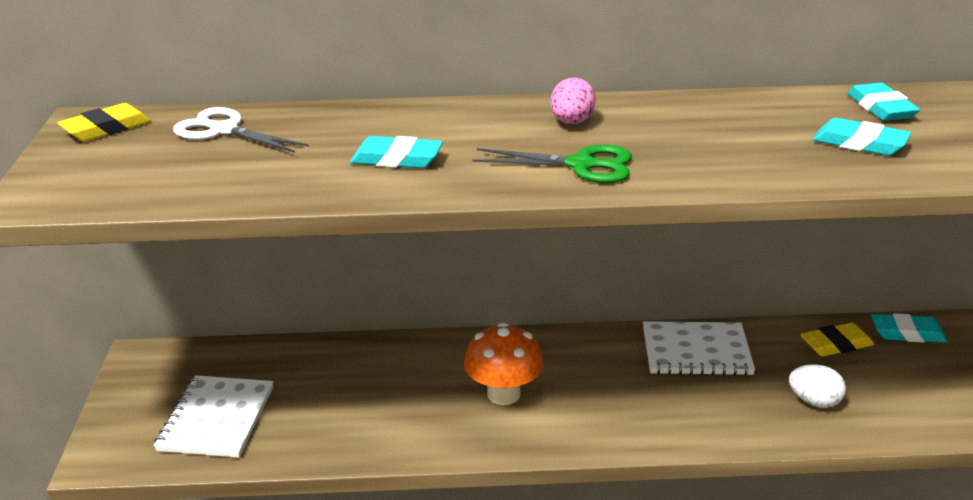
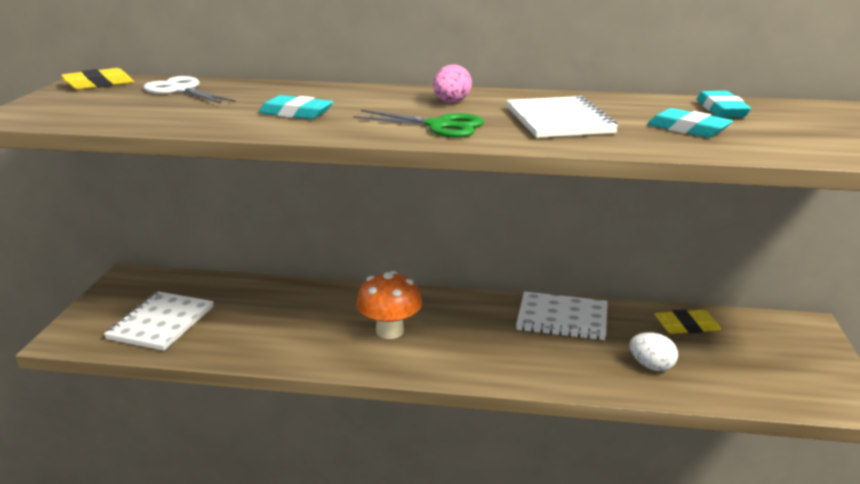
camera: 10 degrees right, 5 degrees down
turquoise eraser [871,313,947,343] -> none
none -> white notebook [506,96,618,138]

